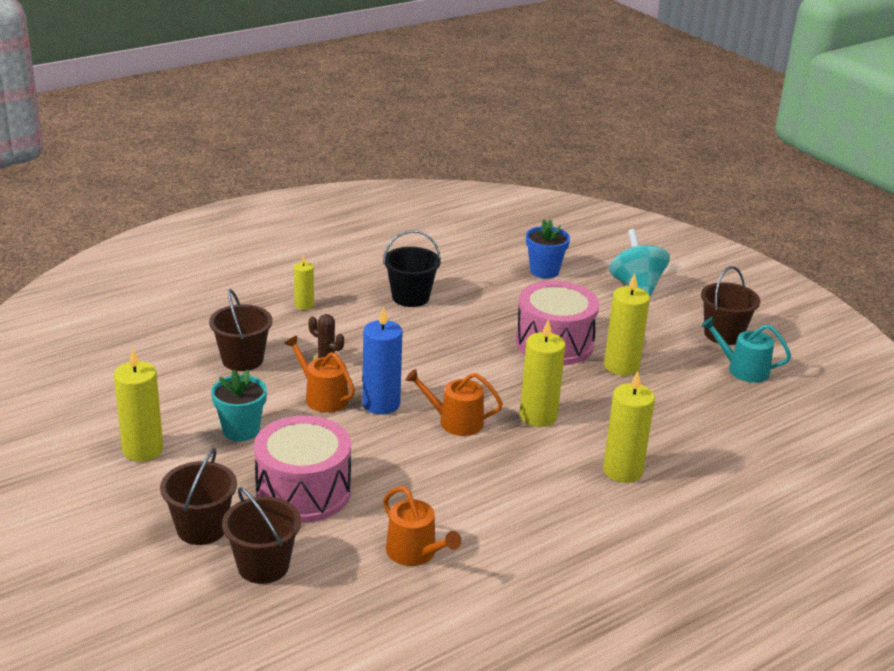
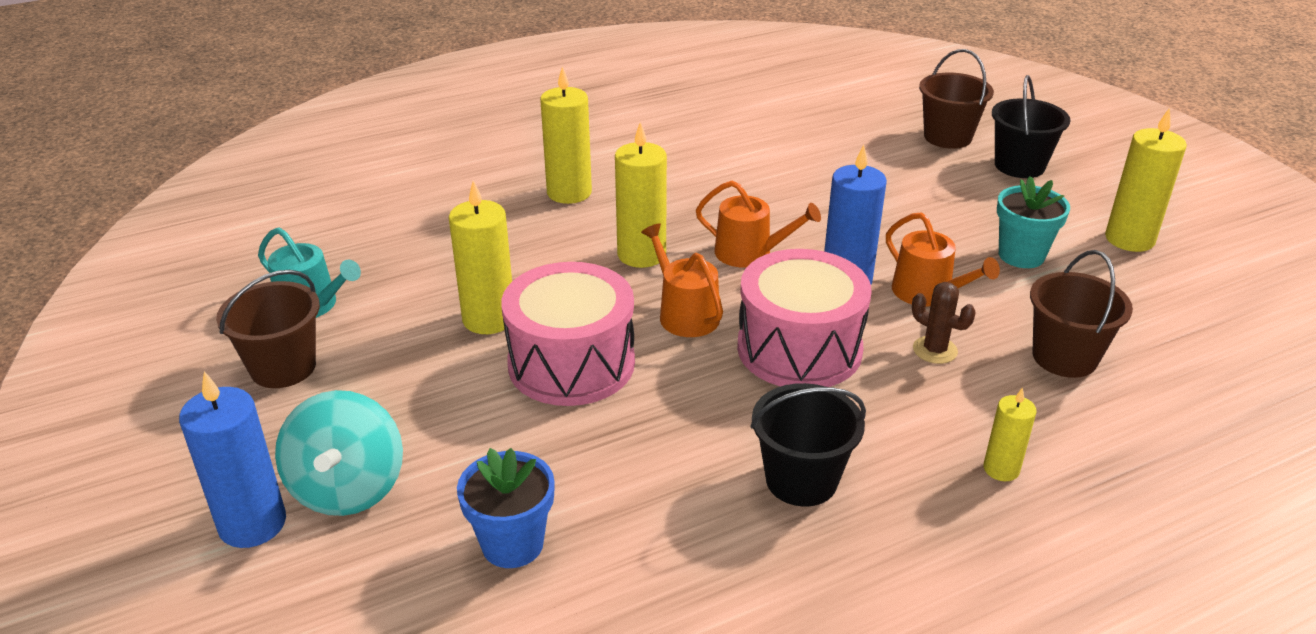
camera: 170 degrees left, 5 degrees up
brown bucket [160,448,237,545] -> black bucket [992,75,1070,178]
pink drum [254,415,351,523] -> pink drum moved to [737,249,872,387]
orange watering can [383,486,461,566] -> orange watering can moved to [641,223,723,337]
none -> blue candle [179,371,286,548]

